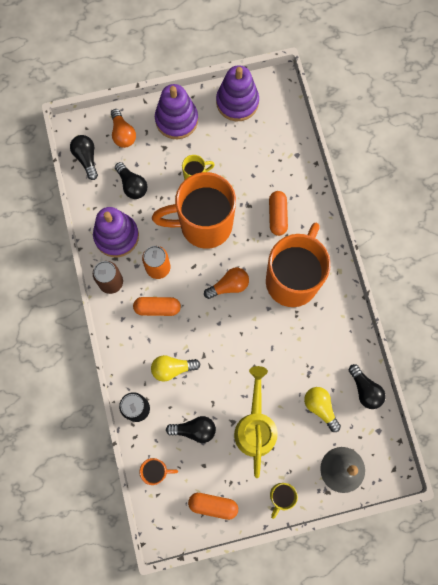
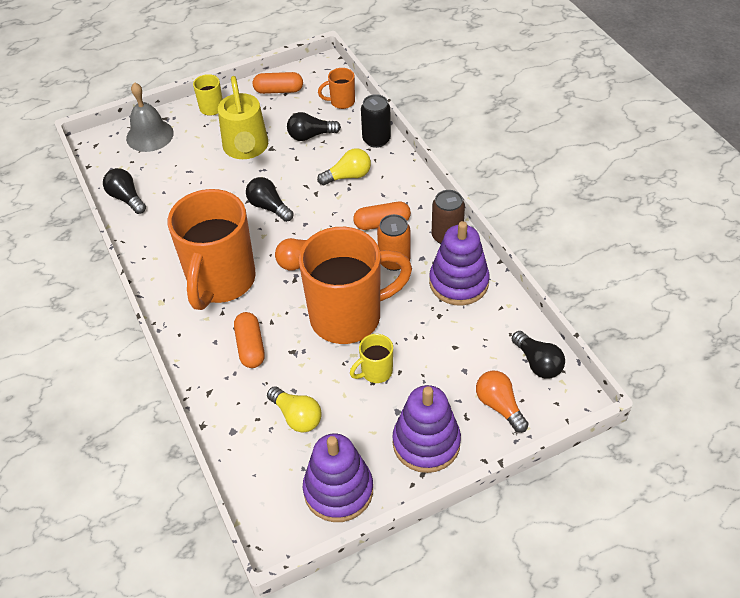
camera: 170 degrees right, 25 degrees down
black light bulb [115,162,147,199] -> black light bulb moved to [246,177,294,222]
yellow light bulb [304,387,341,432] -> yellow light bulb moved to [267,386,322,432]

